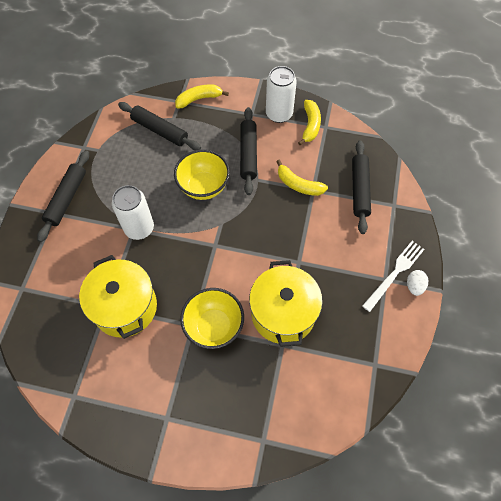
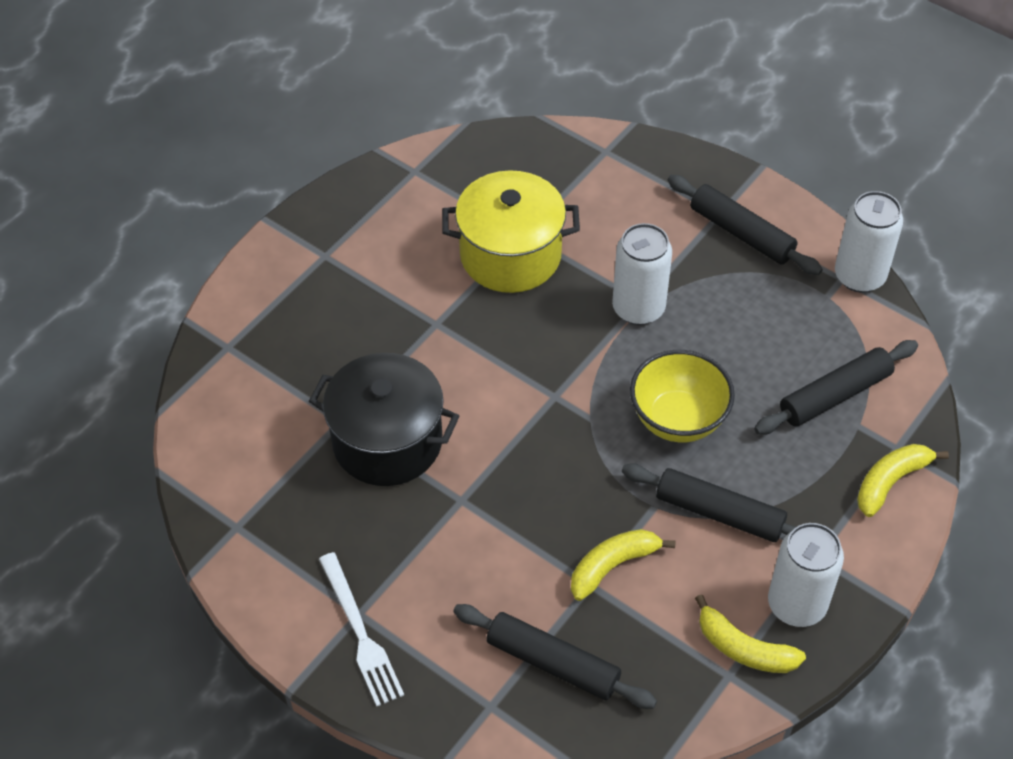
camera: 115 degrees right, 10 degrees down
yellow banana [175,84,229,109] -> yellow banana turned 135 degrees counterclockwise [857,444,949,517]
yellow bowl [180,288,244,349] -> none
yellow pot [249,260,323,347] -> black pot [309,353,459,486]
white egg [407,270,428,296] -> none
none -> white can [835,191,903,293]

